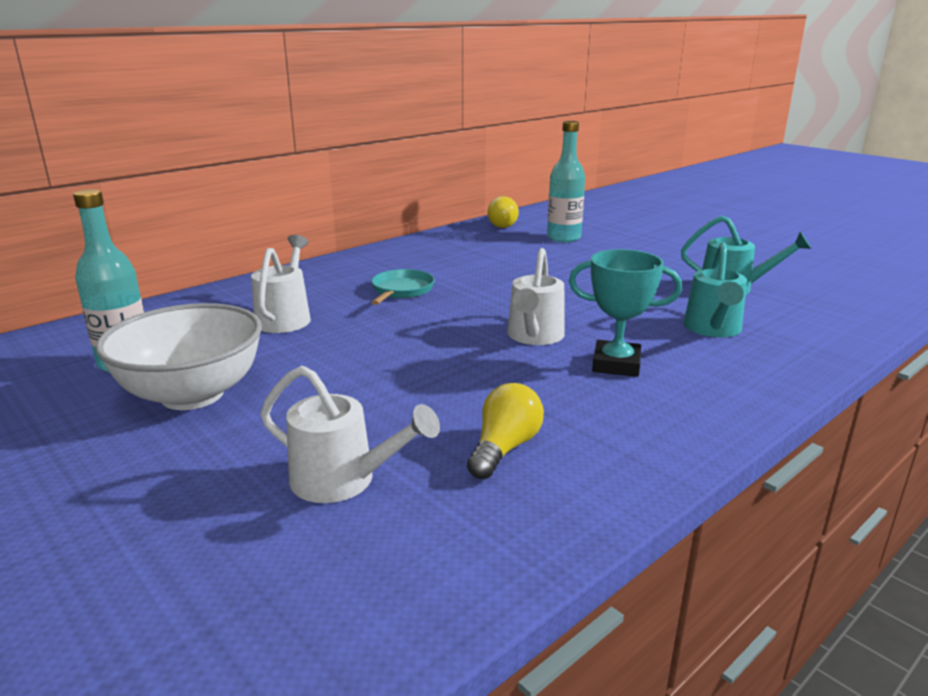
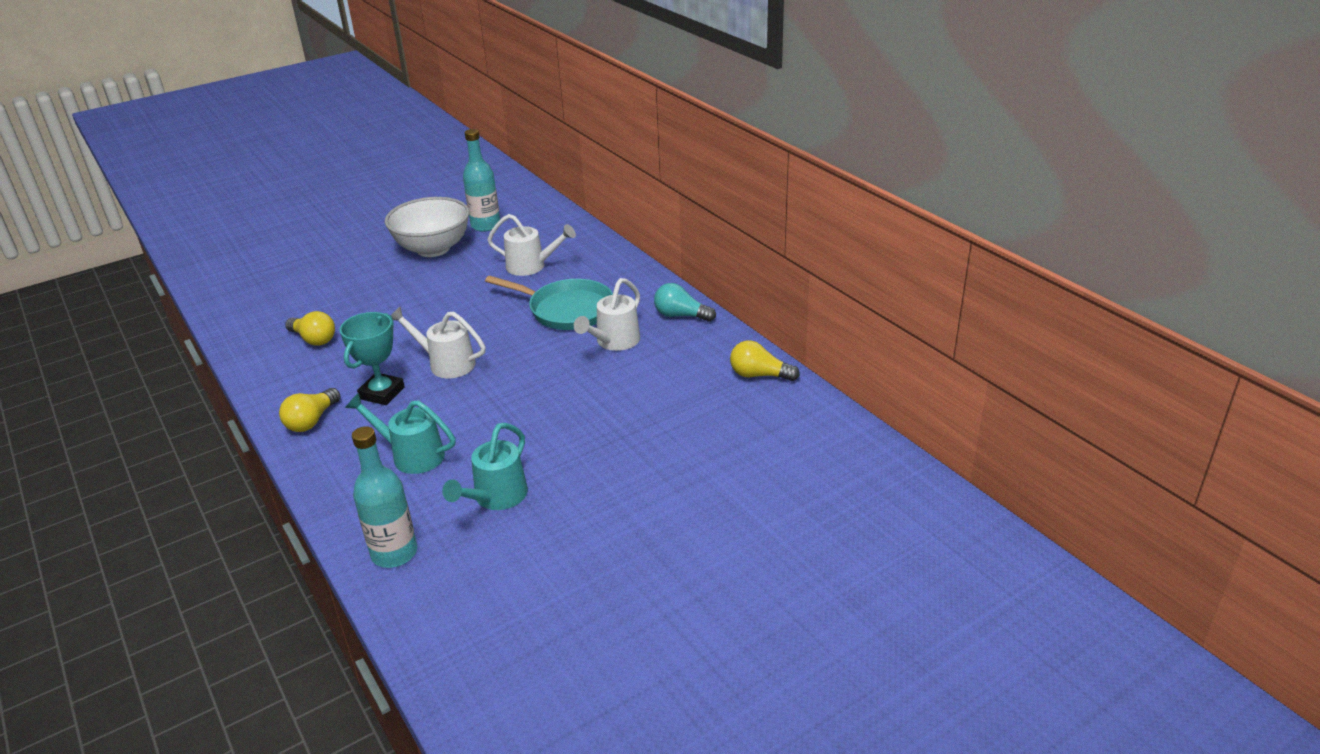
camera: 100 degrees right, 10 degrees up
white watering can [260,366,440,503] -> white watering can moved to [574,278,640,351]
turquoise pan [371,269,435,305] -> turquoise pan [485,276,613,330], size x1.60
turquoise bottle [547,121,585,242] -> turquoise bottle moved to [352,426,417,568]
none -> yellow light bulb [279,388,341,432]
none -> turquoise light bulb [654,283,716,322]

